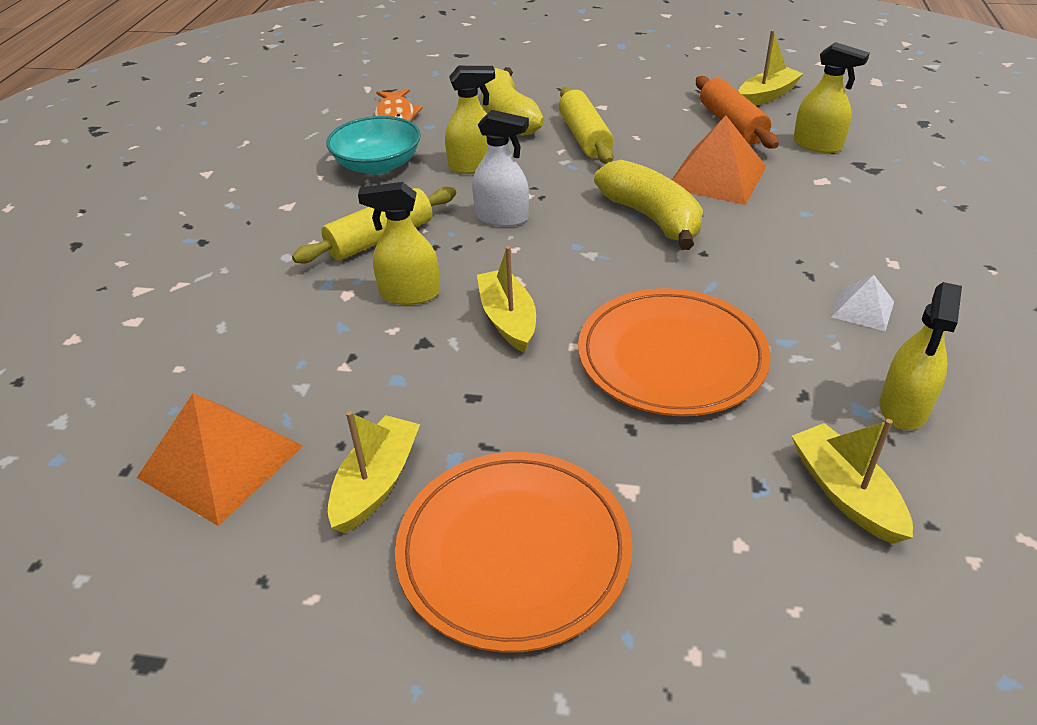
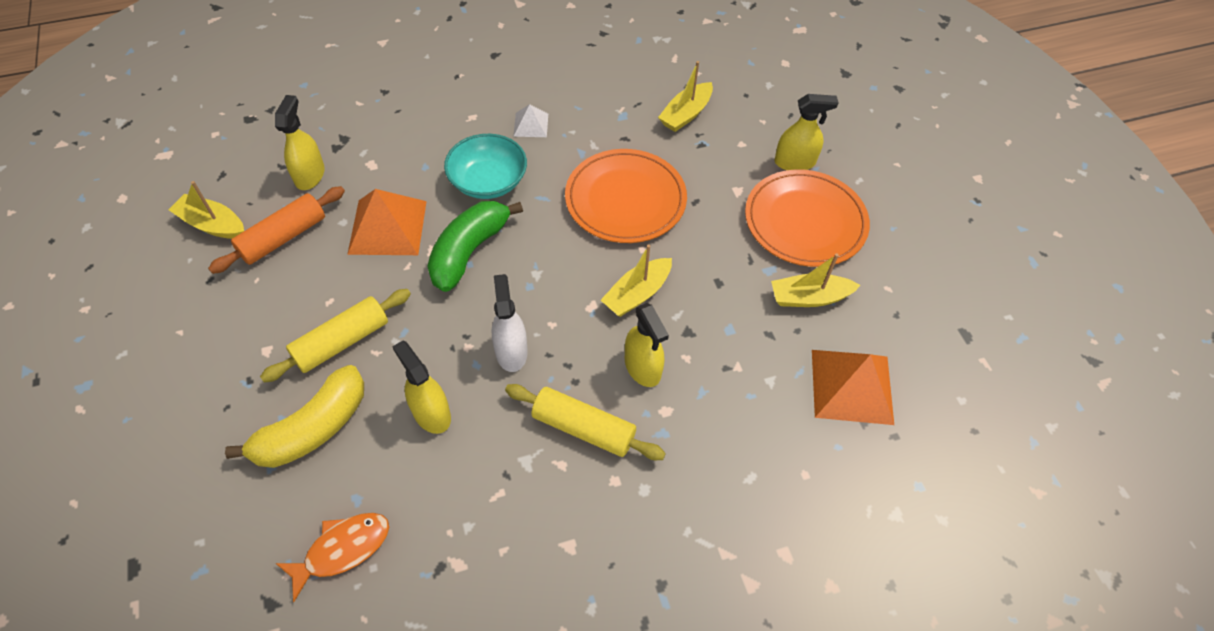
camera: 120 degrees left, 15 degrees up
turquoise bowl [326,116,421,175] -> turquoise bowl moved to [444,134,527,199]
yellow banana [594,160,703,250] -> green banana [427,201,523,292]
yellow spray bottle [880,282,962,430] -> yellow spray bottle moved to [775,94,839,170]

